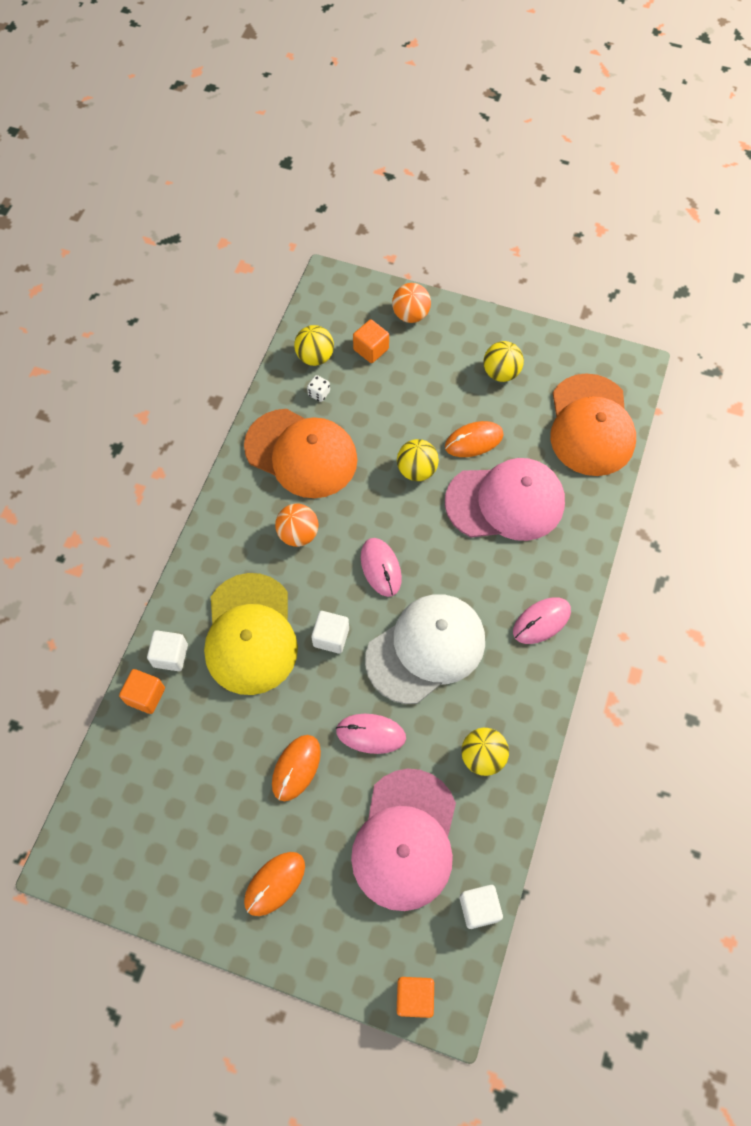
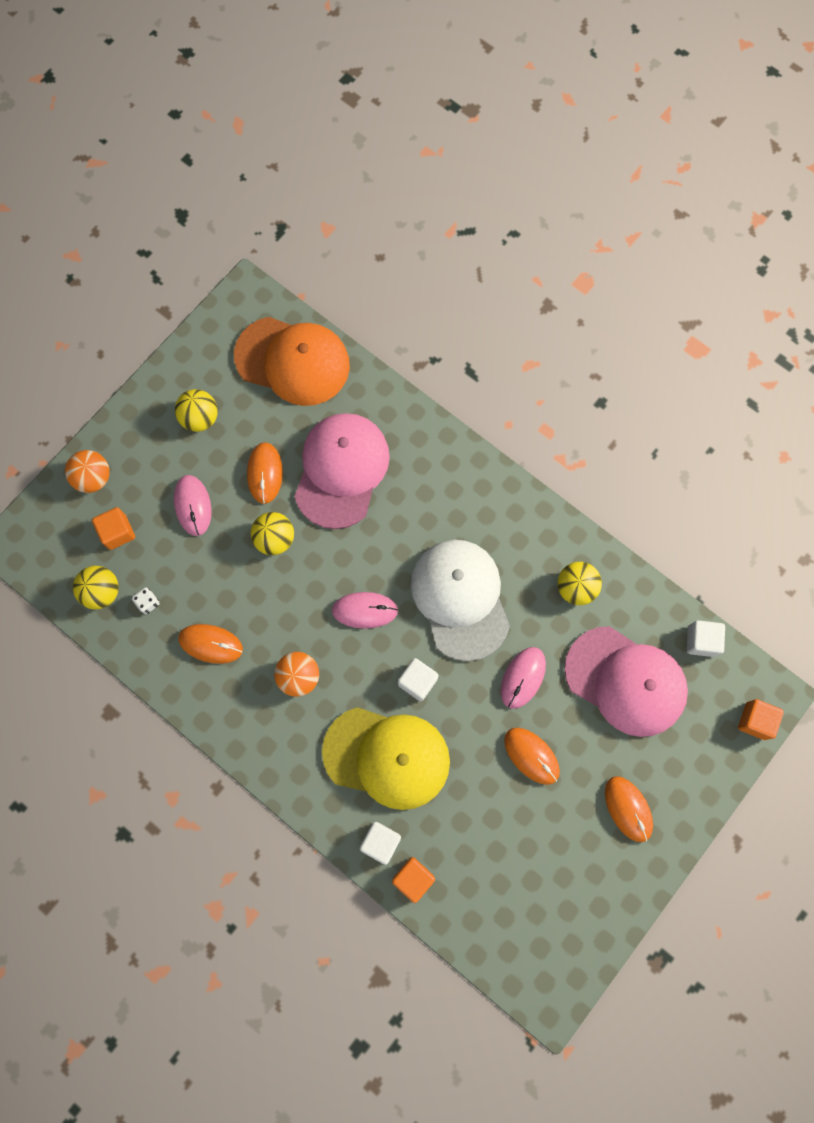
camera: 70 degrees left, 10 degrees up
orange cap [244,409,358,498] -> orange mouse [178,624,243,664]
pink mouse [513,597,571,644] -> pink mouse moved to [174,475,212,536]

